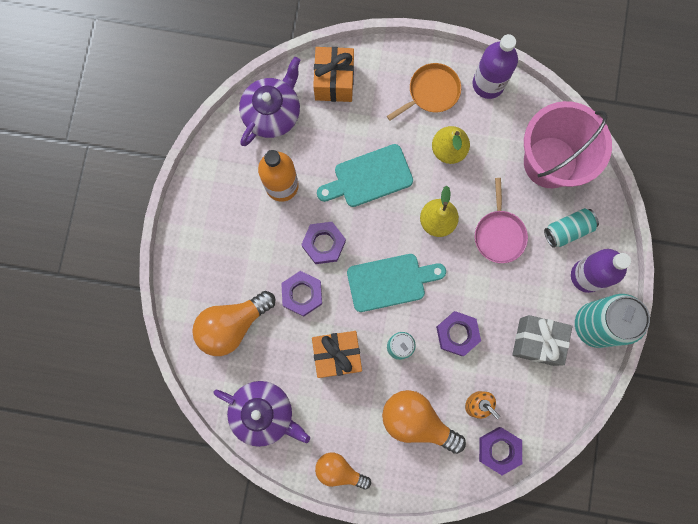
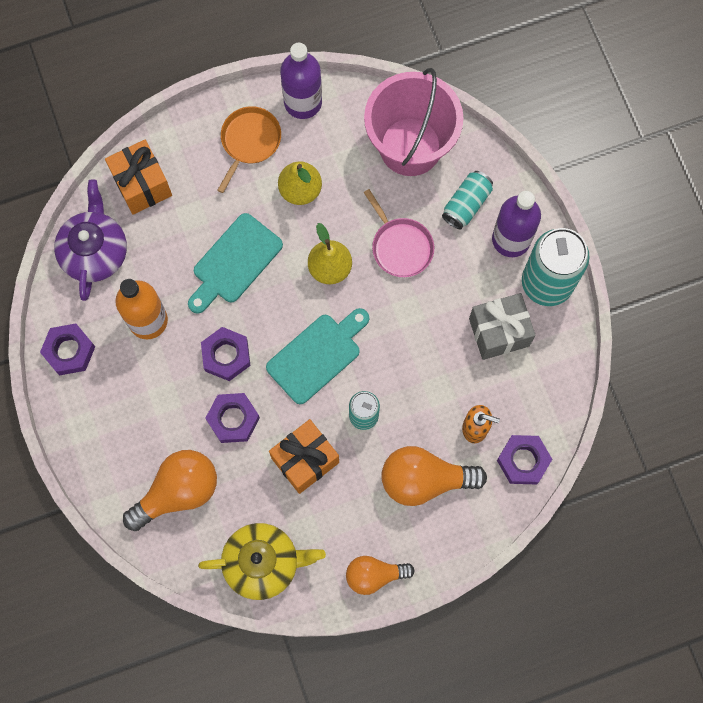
camera: 30 degrees left, 5 degrees down
orange light bulb [192,291,275,356] -> orange light bulb turned 150 degrees counterclockwise [123,450,217,531]
purple teapot [214,381,310,447] -> yellow teapot [198,523,326,600]
purple nut [436,311,481,356] -> purple nut moved to [40,324,95,375]

